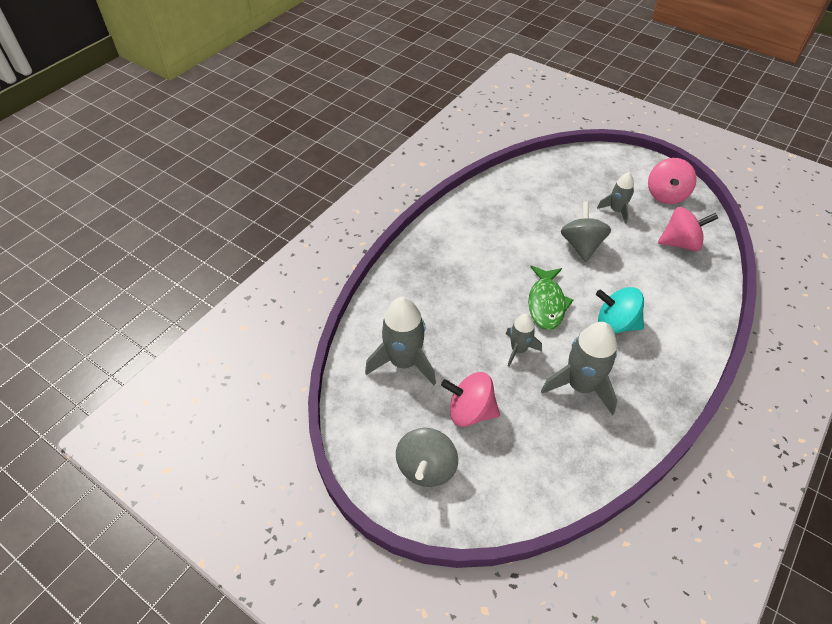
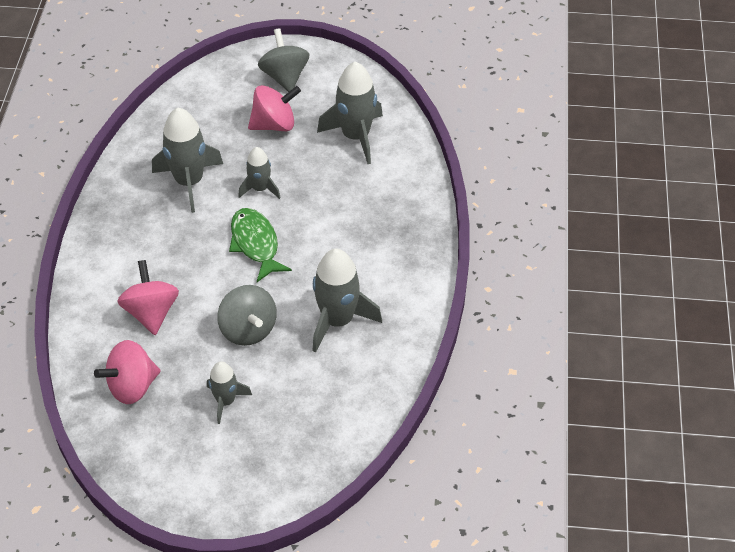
camera: 150 degrees right, 0 degrees up
turquoise spinning top [596,287,644,334] -> none
pink spinning top [648,158,697,204] -> pink spinning top moved to [117,260,179,335]
none -> grey rocket [313,249,382,353]

